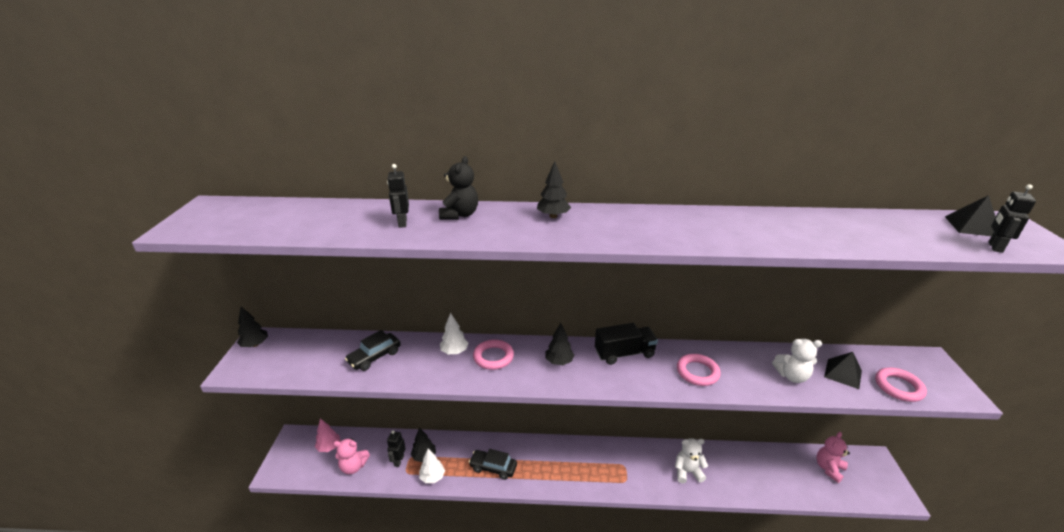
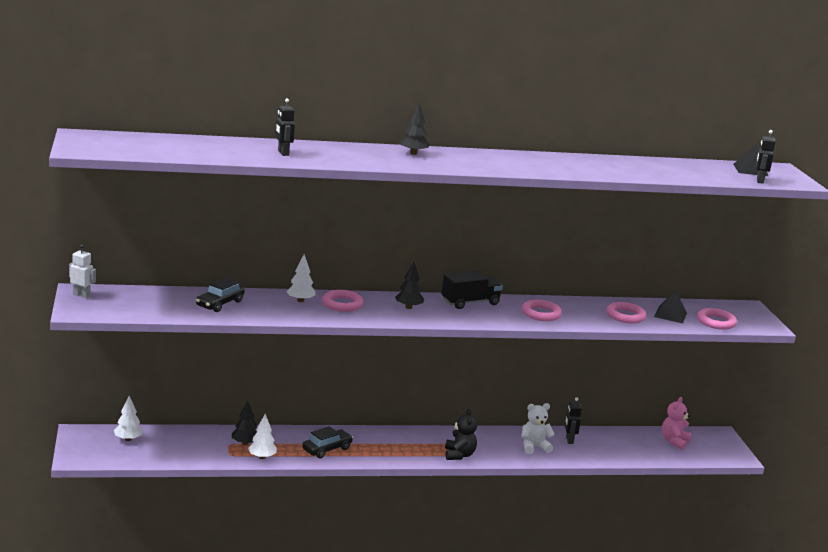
camera: 15 degrees left, 10 degrees down
black tree [237,307,268,347] -> white robot [69,245,96,298]
pink tree [315,419,341,452] -> white tree [114,396,143,441]
pink teddy bear [333,438,370,474] -> none
black robot [387,430,406,467] -> black robot moved to [565,398,582,444]
black teddy bear [439,156,478,220] -> black teddy bear moved to [445,409,477,460]
black car [469,449,517,480] -> black car turned 135 degrees clockwise [302,426,353,458]
white teddy bear [772,339,822,383] -> pink ring [606,302,647,324]

